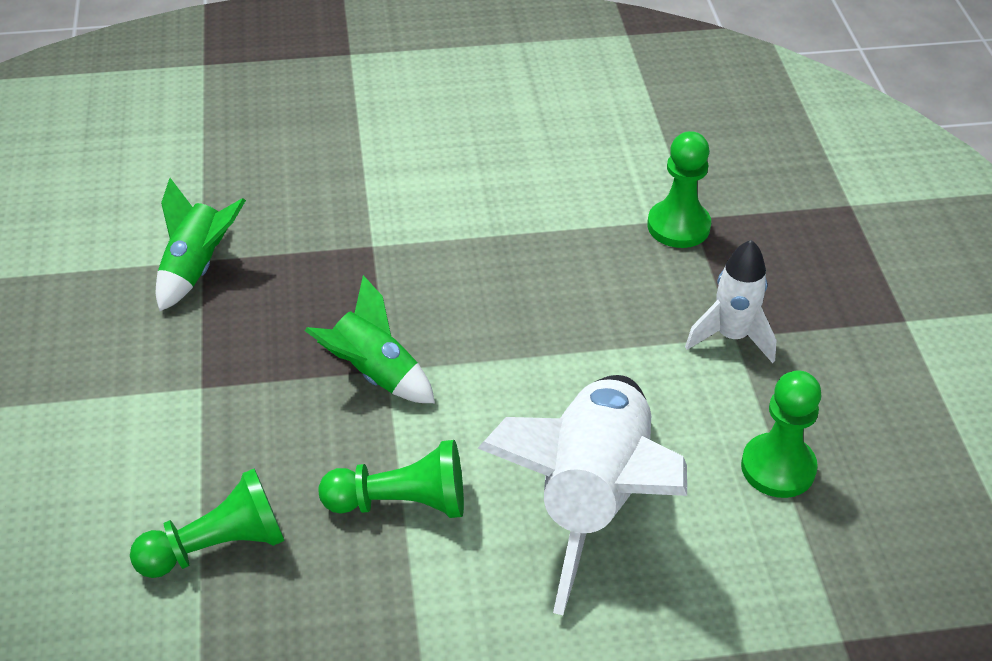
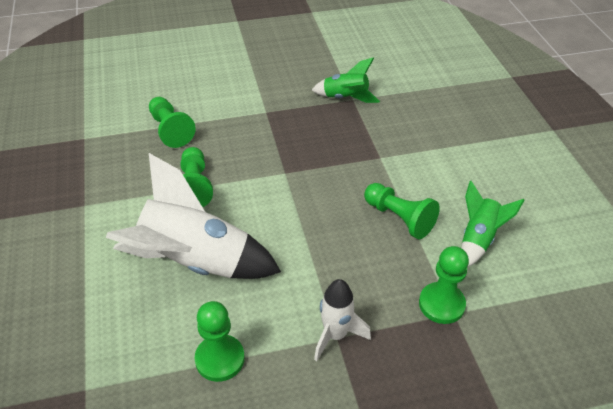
camera: 85 degrees right, 0 degrees up
green rocket [305,275,435,403] -> green rocket moved to [462,181,525,267]
none -> green pawn [364,183,440,239]

